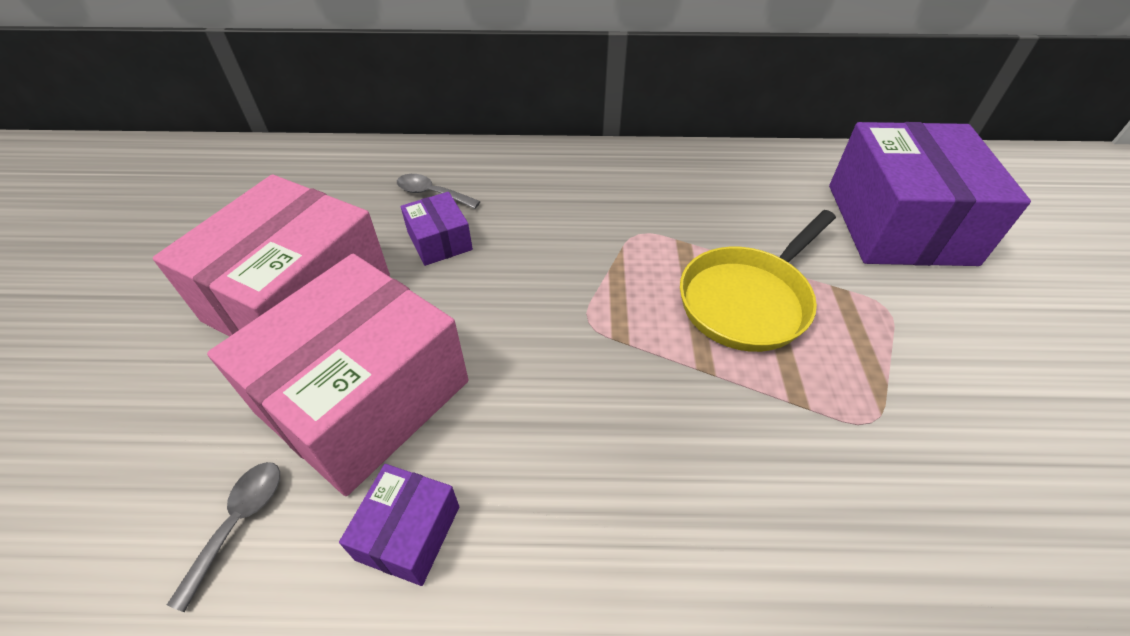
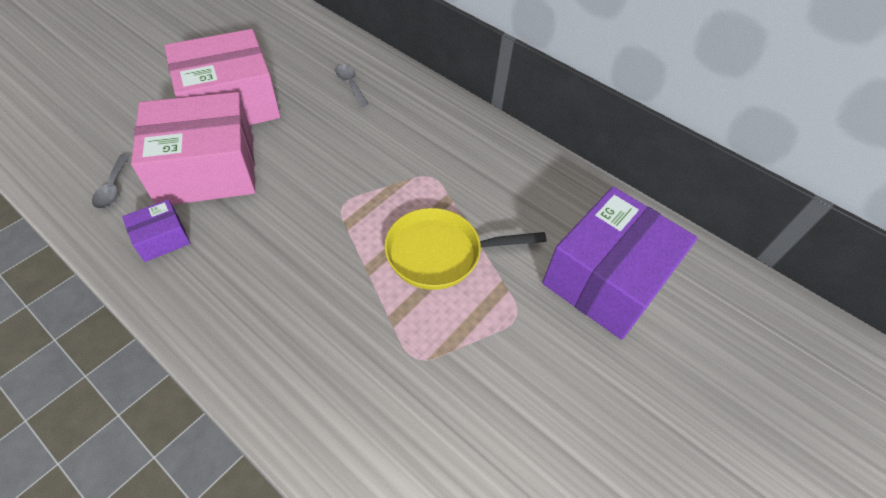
camera: 35 degrees right, 5 degrees up
grey spoon [167,462,280,612] -> grey spoon turned 120 degrees clockwise [92,154,130,209]
purple box [401,192,473,266] -> none

